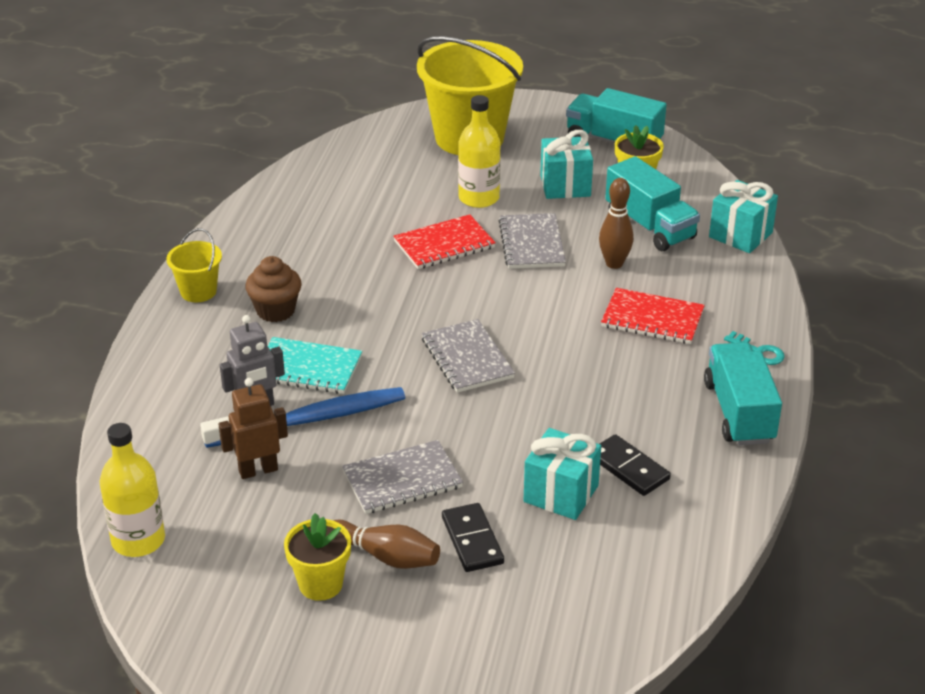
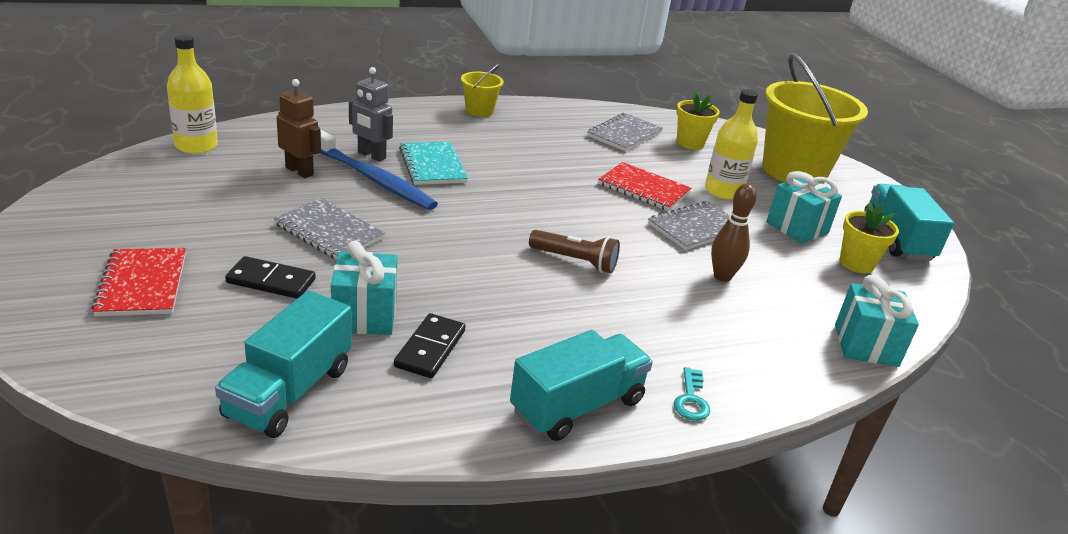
camera: 55 degrees right, 5 degrees down
brown cupcake [245,256,301,322] -> none
yellow flower pot [284,513,351,601] -> yellow flower pot moved to [676,91,720,150]
brown bowling pin [333,520,440,569] -> none
grey notebook [422,319,515,393] -> grey notebook moved to [587,113,663,152]
black domino [442,503,504,572] -> black domino turned 60 degrees clockwise [225,256,316,299]
red notebook [601,288,705,344] -> red notebook moved to [91,248,186,316]
turquoise truck [605,156,700,251] -> turquoise truck moved to [215,291,352,438]
none -> brown flashlight [529,230,620,273]

